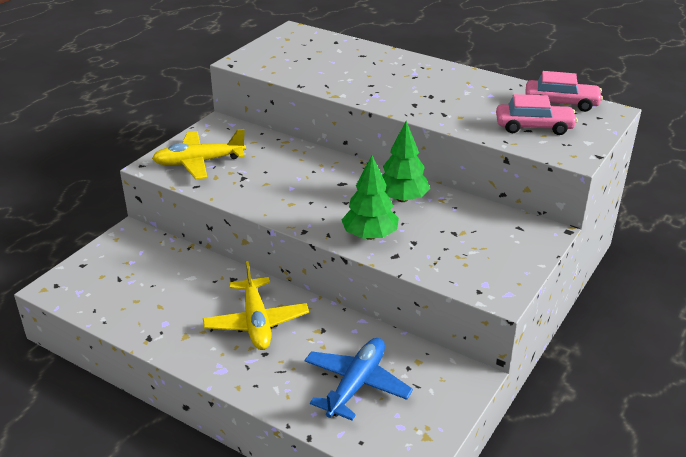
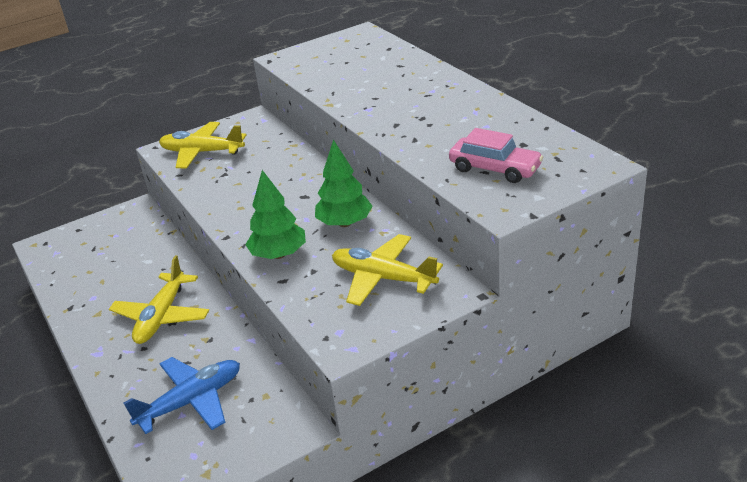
camera: 30 degrees right, 0 degrees up
pink car [525,71,603,112] -> none
none -> yellow plane [332,234,443,306]

